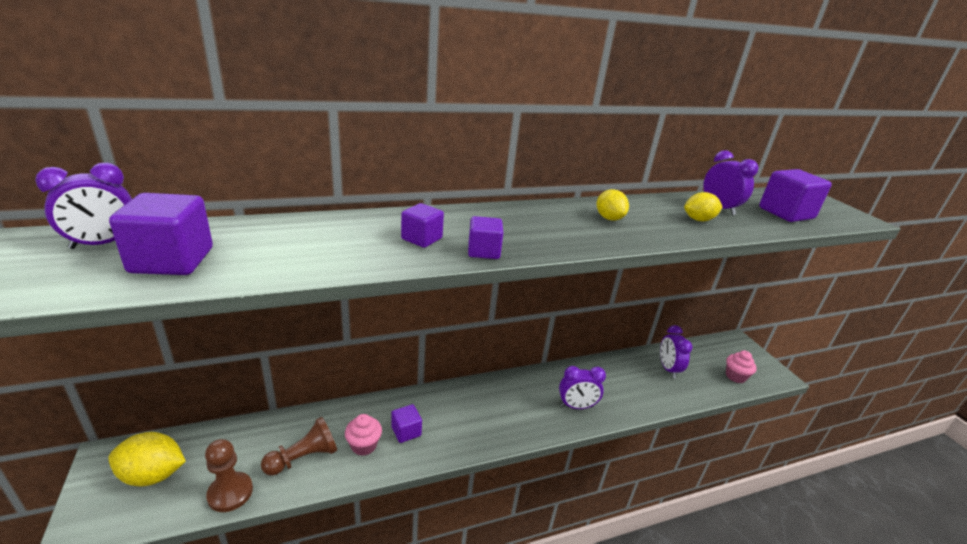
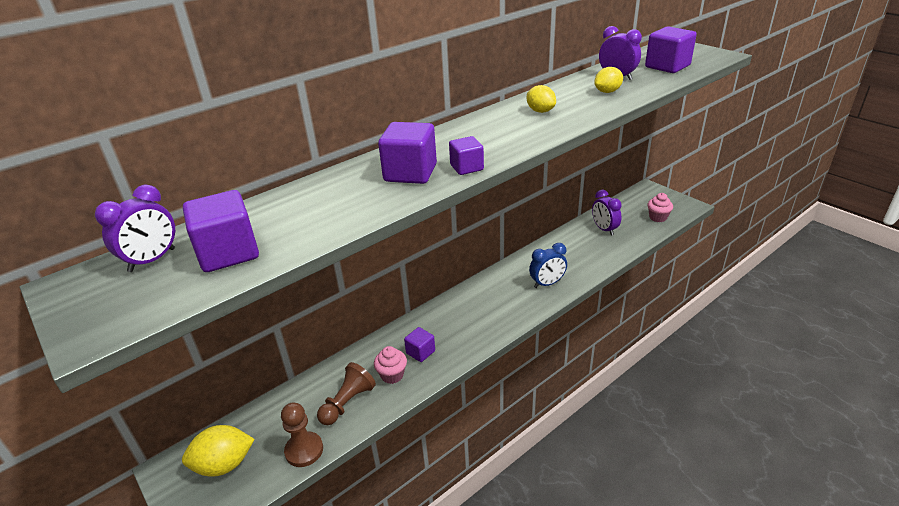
camera: 15 degrees left, 5 degrees up
purple cube [401,203,444,248] -> purple cube [378,122,437,184], size x1.67
purple clock [559,366,606,409] -> blue clock [529,243,567,288]

